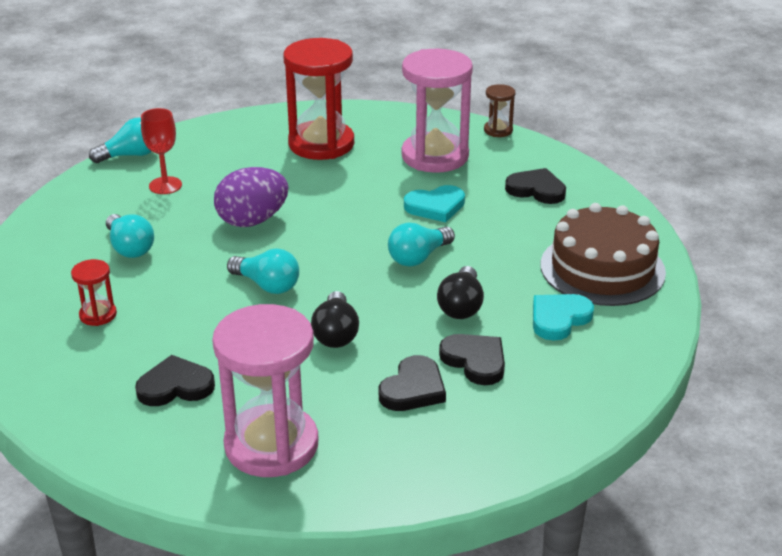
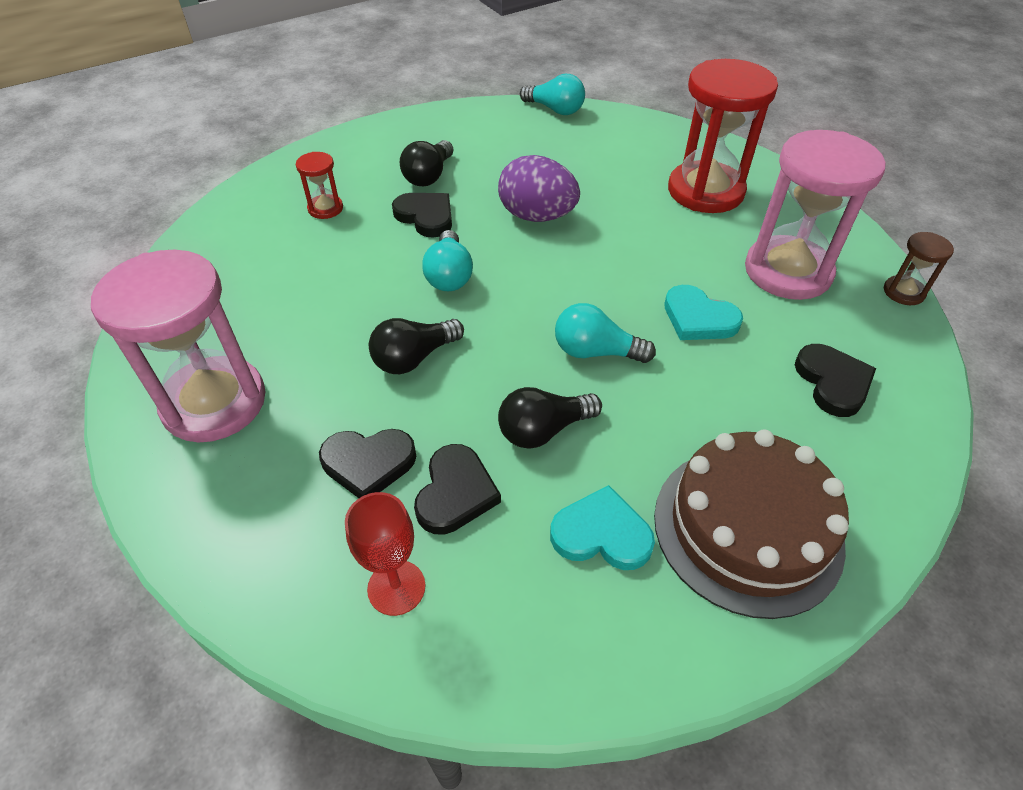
camera: 55 degrees right, 15 degrees up
turquoise light bulb [106,214,154,258] -> black light bulb [399,140,453,186]
black heart [135,355,215,406] -> black heart moved to [392,193,452,238]
red goblet [141,108,182,194] -> red goblet moved to [345,492,425,616]

